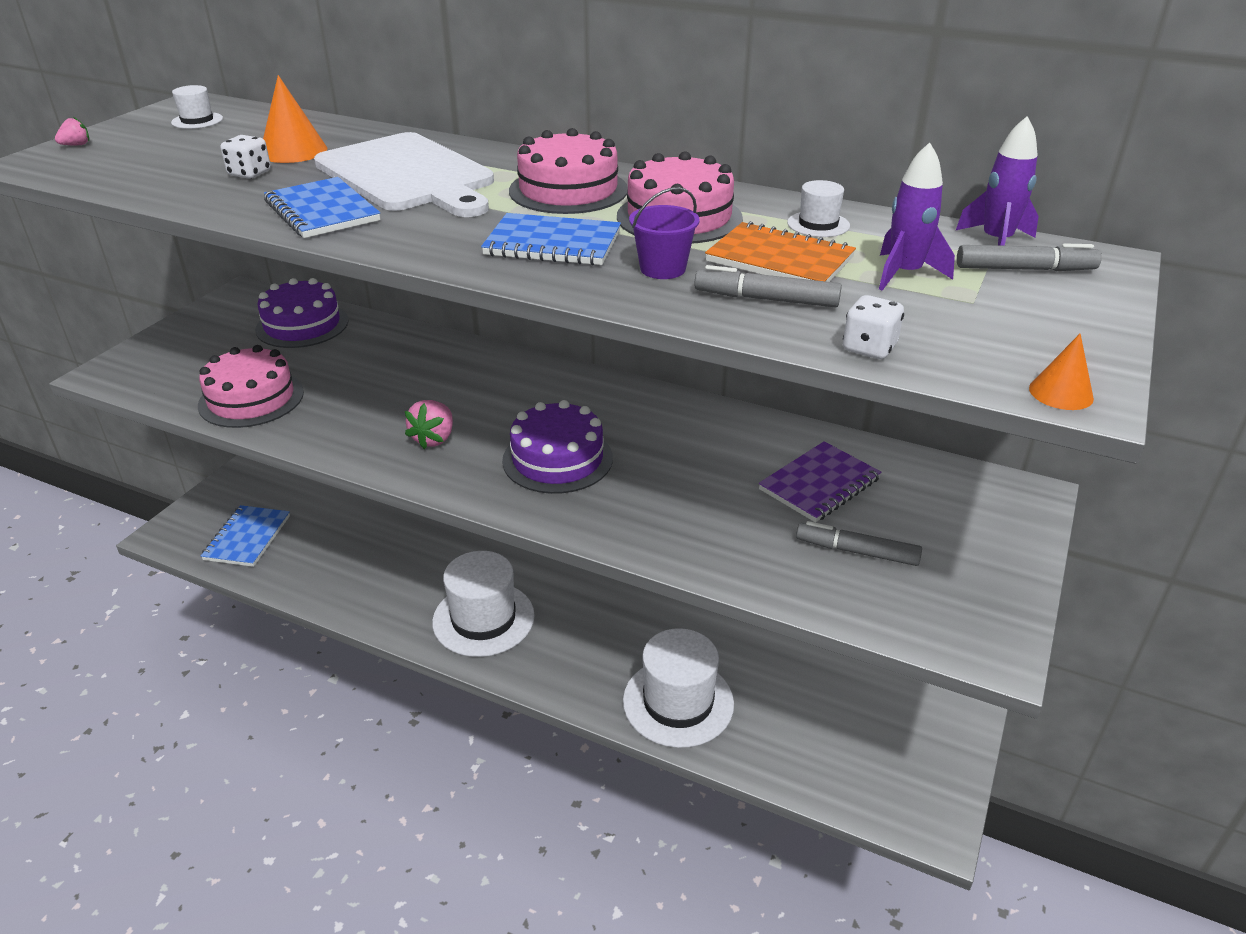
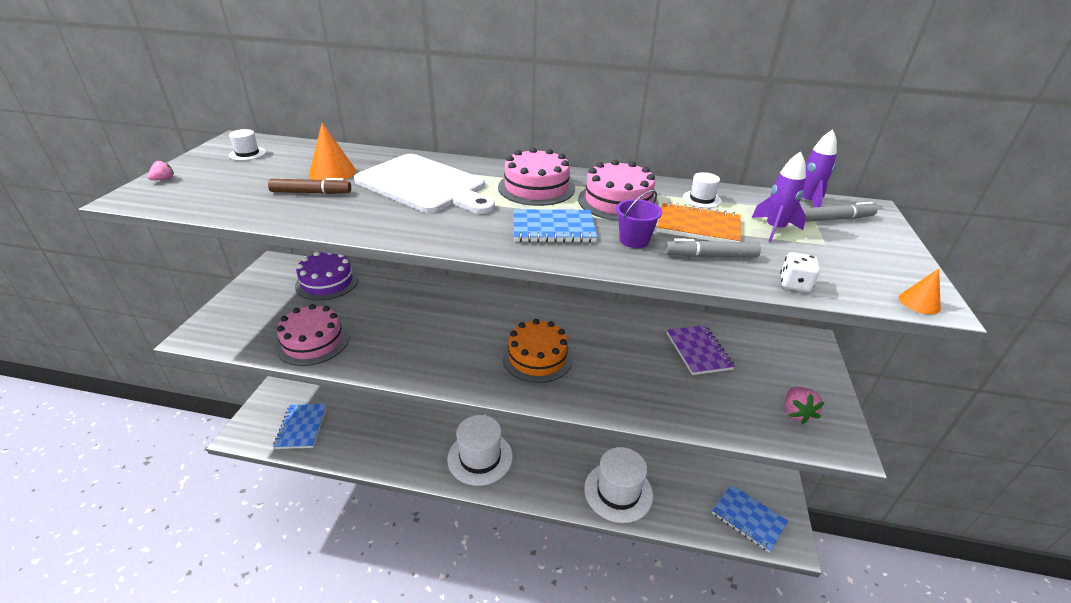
camera: 15 degrees left, 0 degrees up
white dice [221,135,271,179] -> brown marker [268,178,351,194]
blue notebook [264,177,380,238] -> blue notebook moved to [712,484,788,552]
pink strawberry [405,400,453,449] -> pink strawberry moved to [785,387,825,424]
purple cake [502,400,613,494] -> orange cake [502,319,573,383]
purple notebook [759,441,881,522] -> purple notebook turned 45 degrees counterclockwise [667,325,735,375]
grey marker [796,521,922,566] -> none

